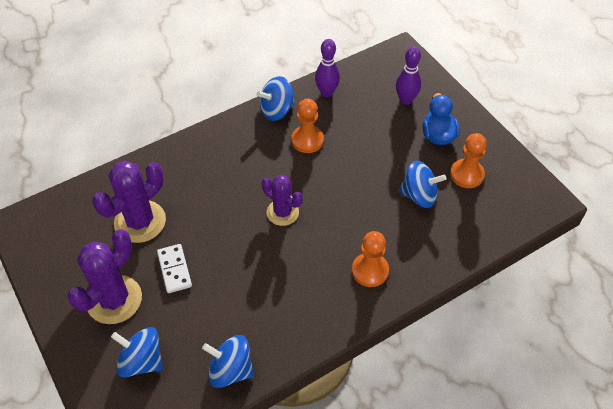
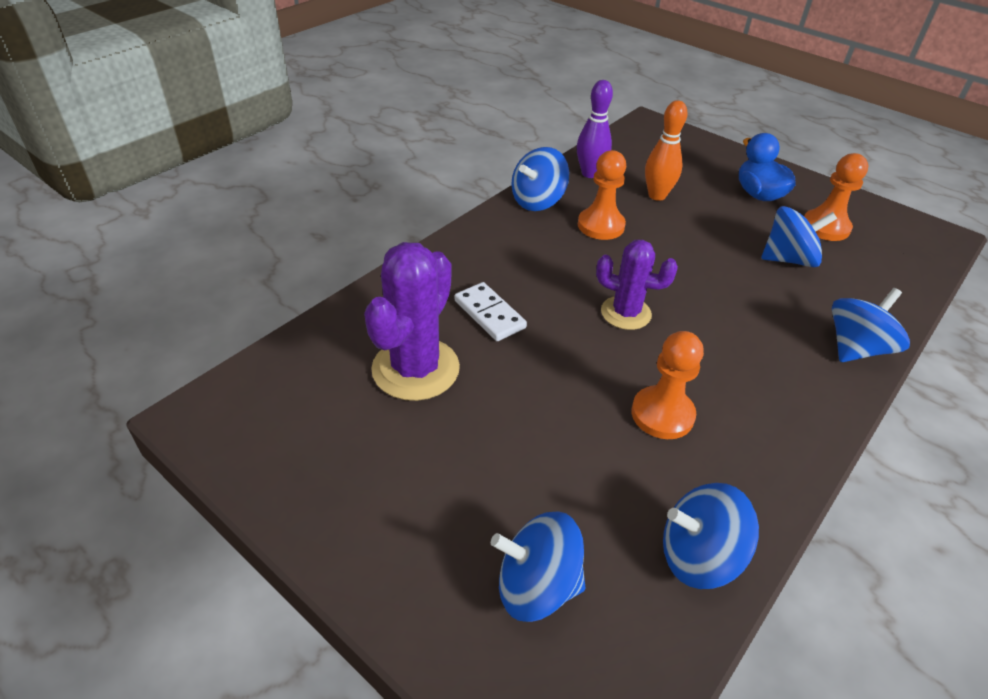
camera: 20 degrees left, 10 degrees down
purple cactus [67,229,142,324] -> none
white domino [157,244,192,293] -> white domino moved to [454,282,527,341]
orange pawn [352,231,389,287] -> orange pawn moved to [631,331,704,439]
purple bowling pin [396,46,421,105] -> none
none -> orange bowling pin [645,100,688,201]
none -> blue spinning top [832,288,910,362]

